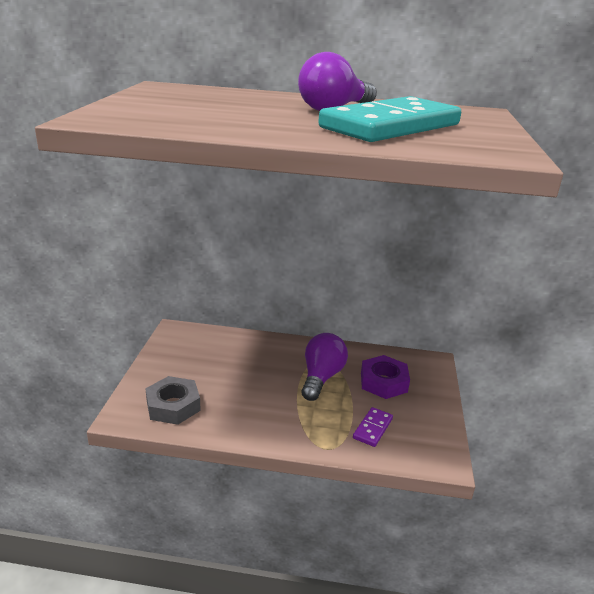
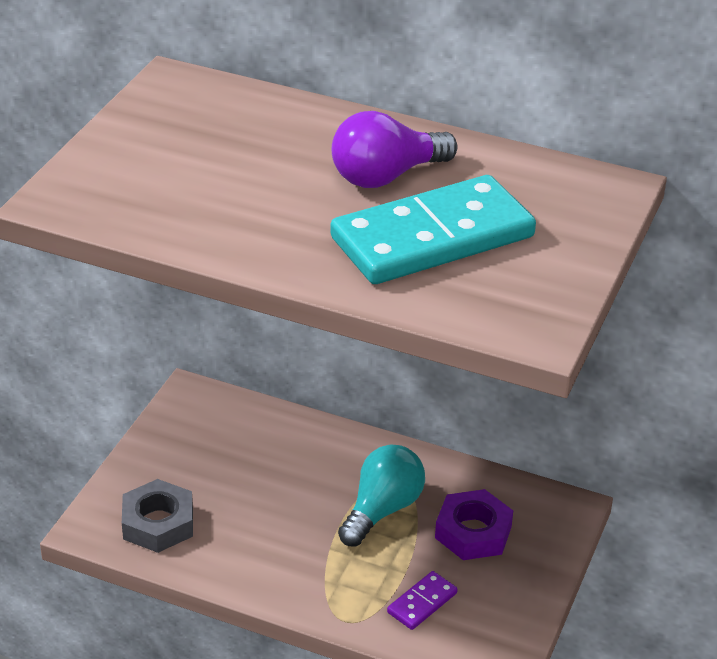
camera: 15 degrees right, 10 degrees up
purple light bulb [301,333,348,401] -> turquoise light bulb [338,445,425,547]

